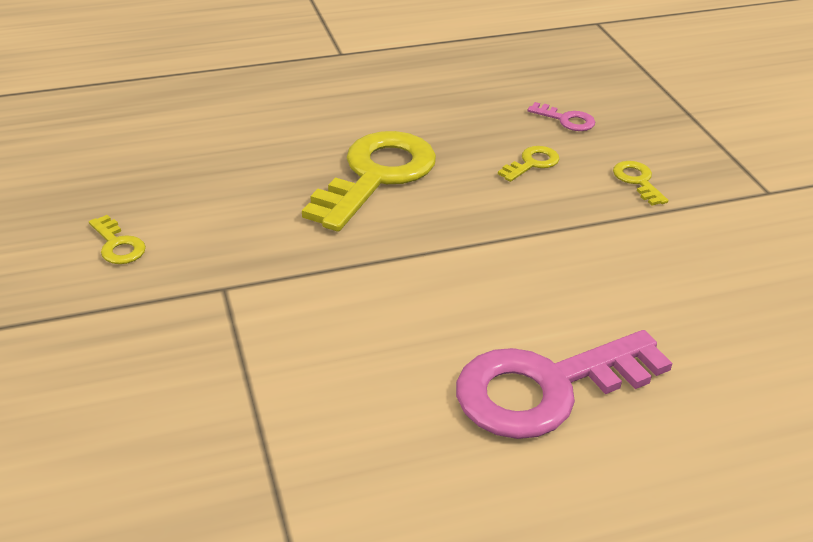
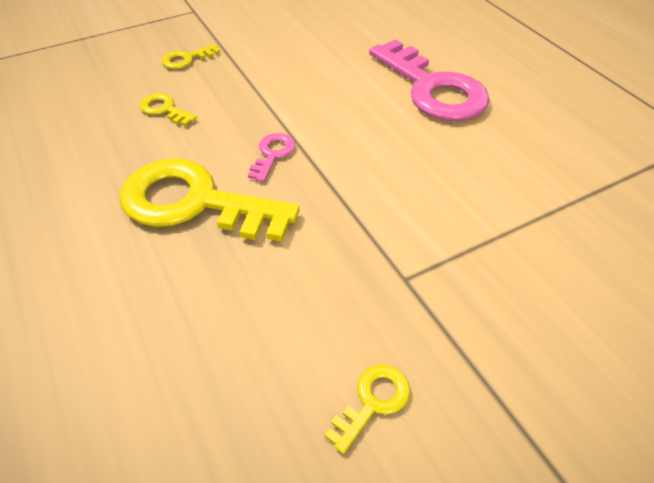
camera: 100 degrees left, 10 degrees up
pink key [528,102,595,131] -> pink key moved to [248,133,295,182]

